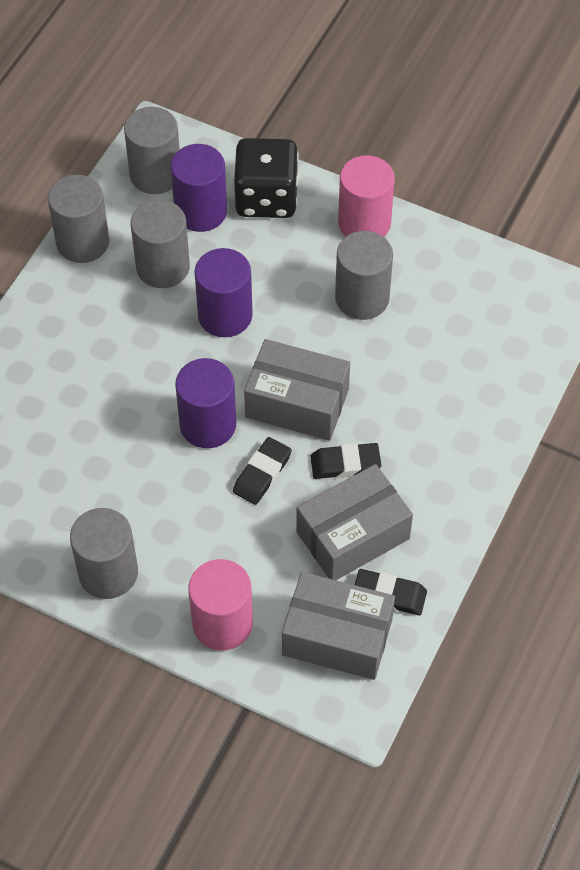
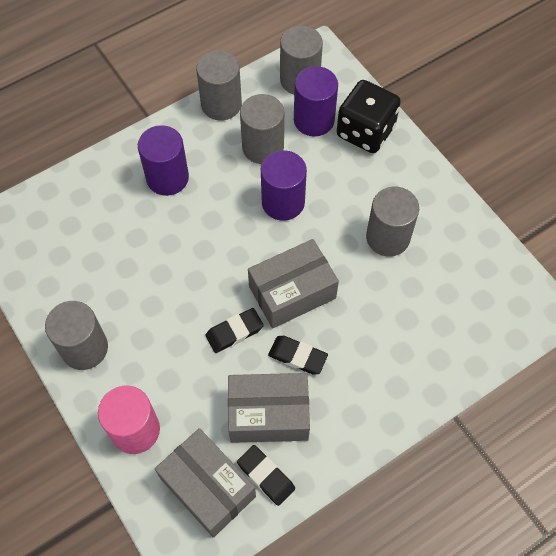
camera: 30 degrees right, 5 degrees up
purple cylinder [175,358,236,448] -> purple cylinder moved to [138,125,189,196]
grey box [244,339,350,441] -> grey box turned 75 degrees counterclockwise [248,239,339,329]
pink cylinder [338,155,395,237] -> none

